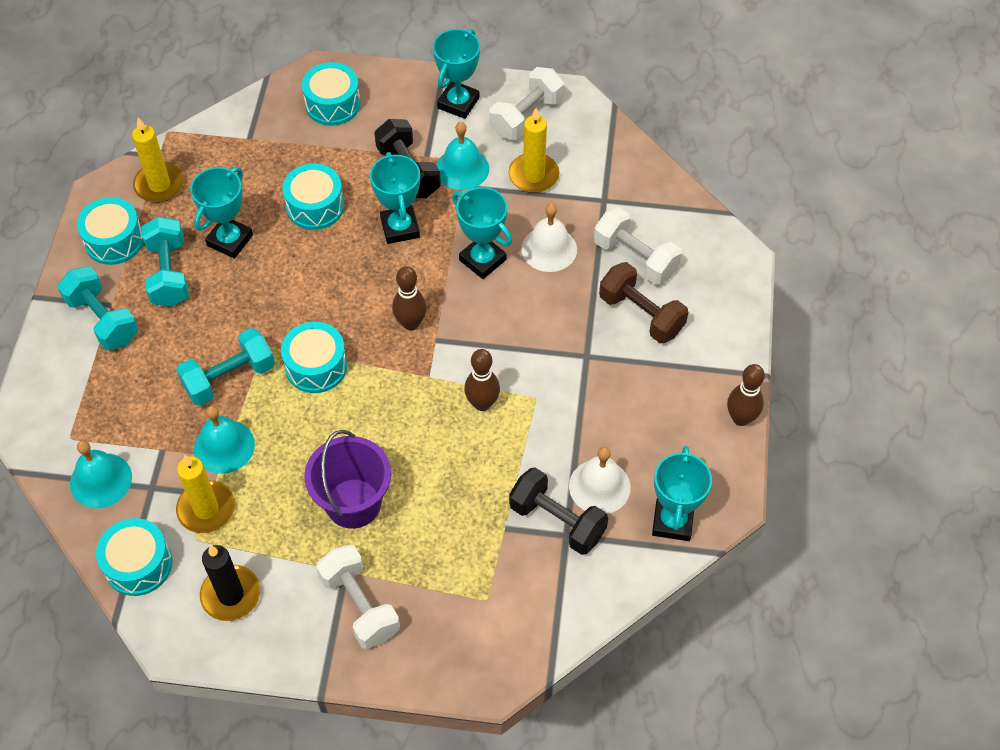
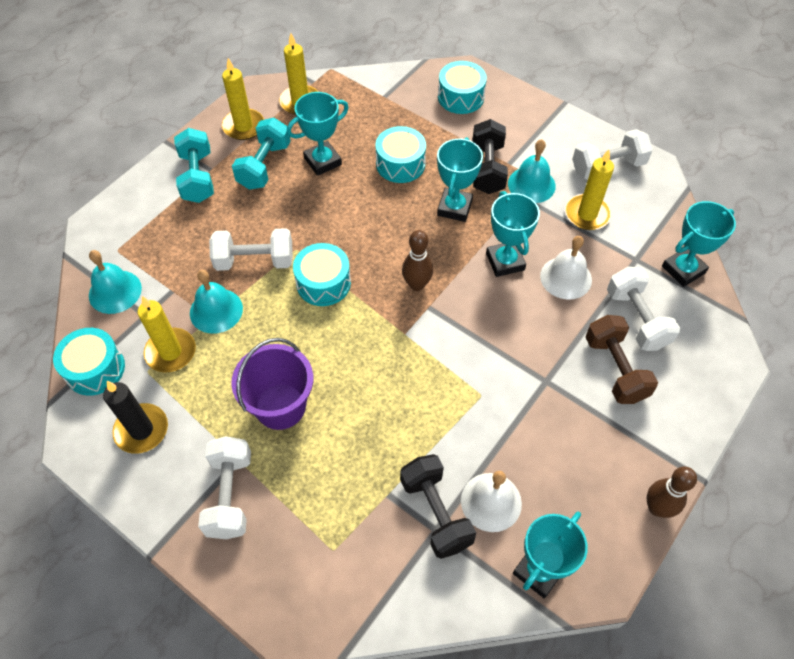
camera: 30 degrees right, 0 degrees up
turquoise drum [77,197,144,265] -> yellow candle [222,58,264,140]
turquoise dumbbell [176,328,275,406] -> white dumbbell [209,228,293,271]
turquoise trophy [433,29,480,119] -> turquoise trophy moved to [662,201,736,287]
brown bowling pin [464,349,500,411] -> none

